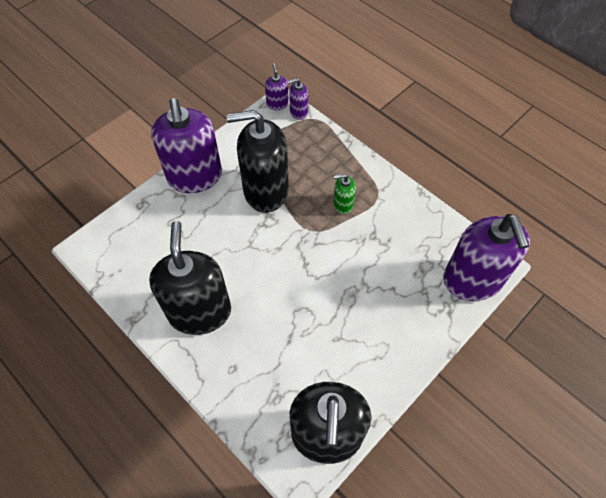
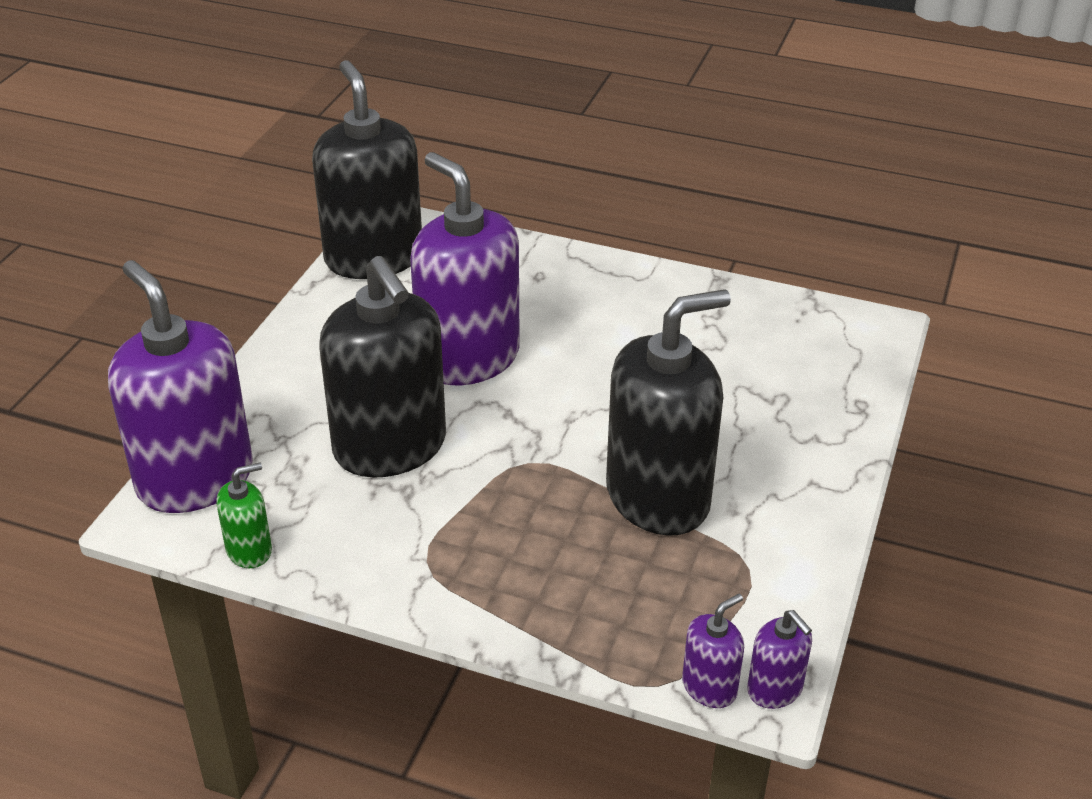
camera: 155 degrees right, 20 degrees down
black soap dispenser [149,221,231,335] -> black soap dispenser moved to [320,256,446,478]
purple soap dispenser [151,98,222,193] -> purple soap dispenser moved to [410,152,520,385]
green soap dispenser [333,174,356,214] -> green soap dispenser moved to [216,463,272,568]

